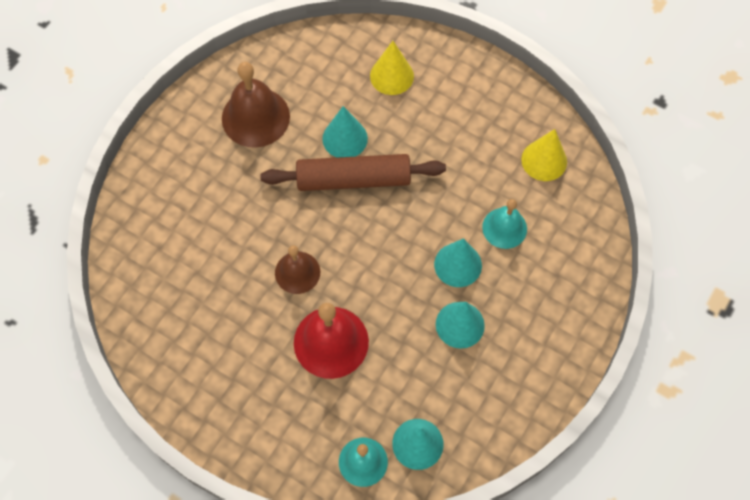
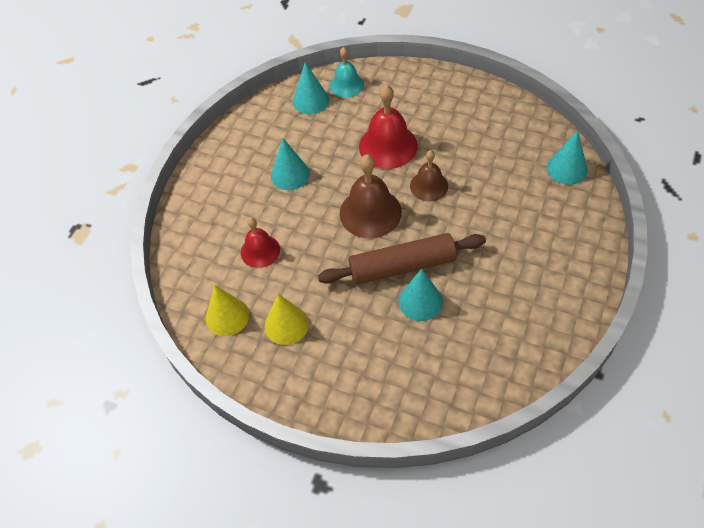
camera: 175 degrees right, 10 degrees down
brown bell [222,62,290,148] -> brown bell moved to [340,154,402,238]
yellow cone [370,41,414,95] -> yellow cone moved to [265,294,309,345]
turquoise cone [434,238,482,287] -> turquoise cone moved to [547,131,588,185]
turquoise bell [482,199,527,249] -> red bell [241,218,280,268]

